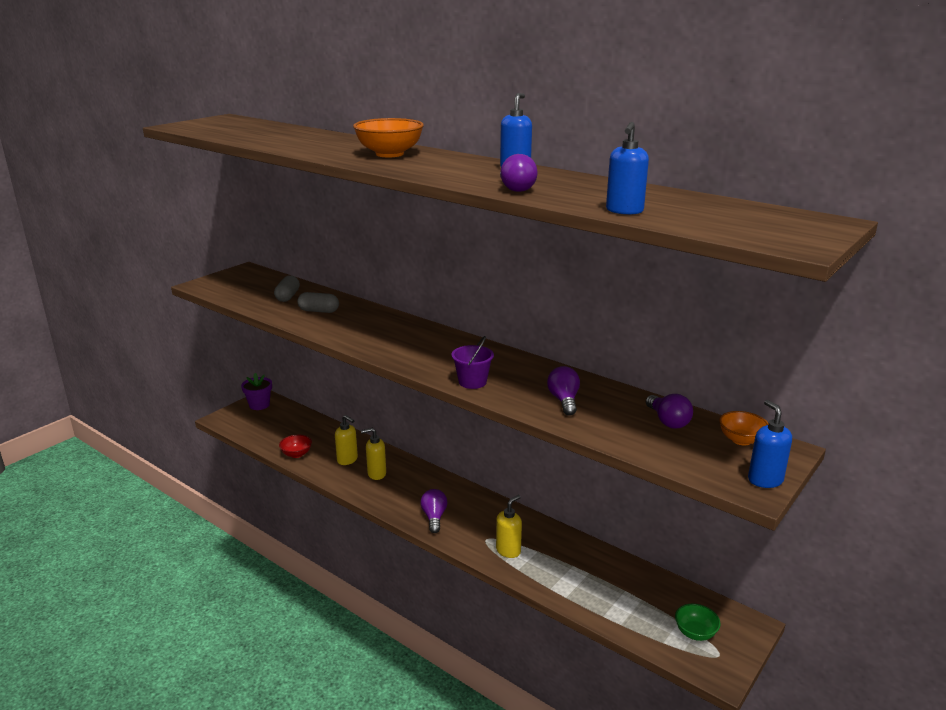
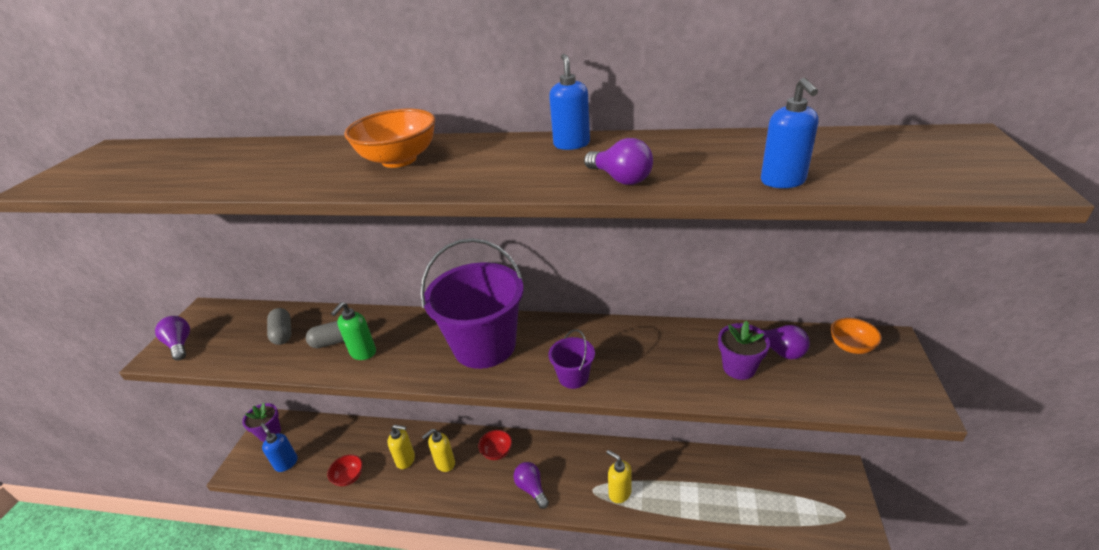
camera: 25 degrees left, 10 degrees up
yellow soap dispenser [496,495,522,558] -> yellow soap dispenser turned 60 degrees counterclockwise [606,450,631,503]
purple light bulb [547,366,580,416] -> purple light bulb moved to [155,316,190,361]
green bowl [675,603,720,641] -> none
blue soap dispenser [748,400,792,488] -> blue soap dispenser moved to [261,423,297,472]
none -> green soap dispenser [331,302,376,360]
none -> purple bucket [420,238,524,369]
none -> red bowl [478,430,512,460]
none -> purple flower pot [718,321,770,380]

